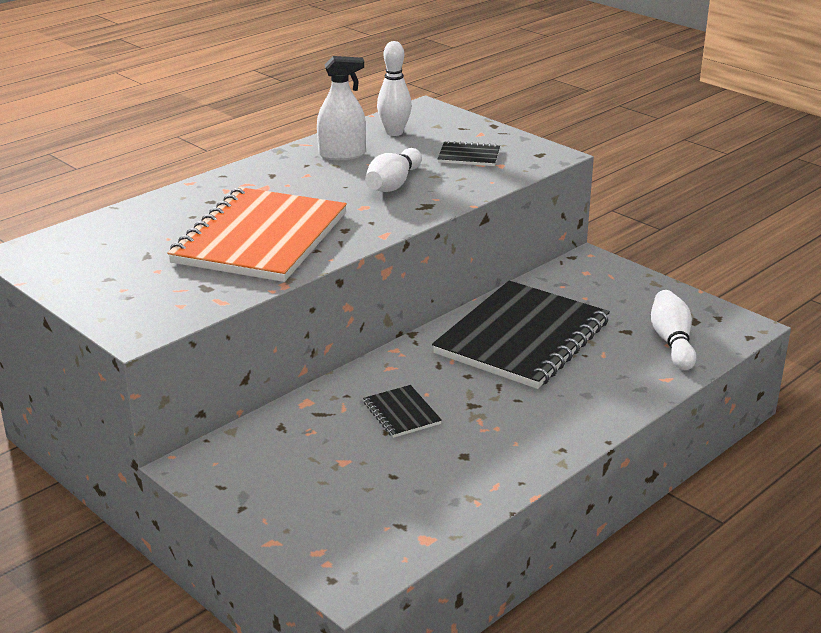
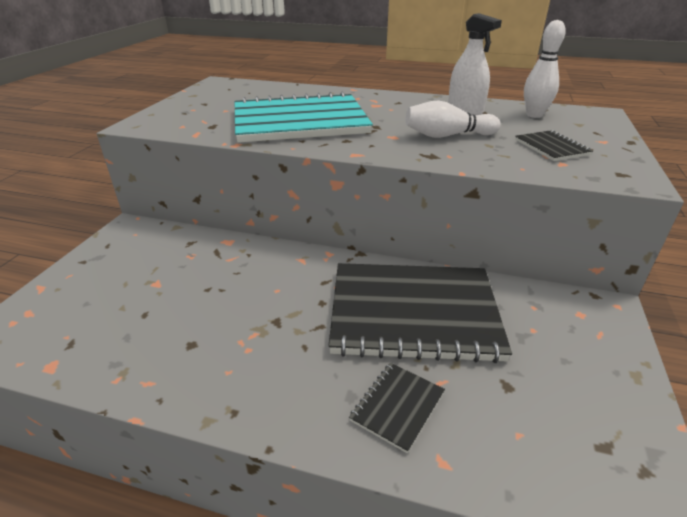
camera: 60 degrees right, 5 degrees up
orange notebook [167,187,347,282] -> turquoise notebook [235,91,373,143]
black notebook [363,385,442,438] -> black notebook moved to [349,363,445,453]
white bowling pin [651,290,696,370] -> none

